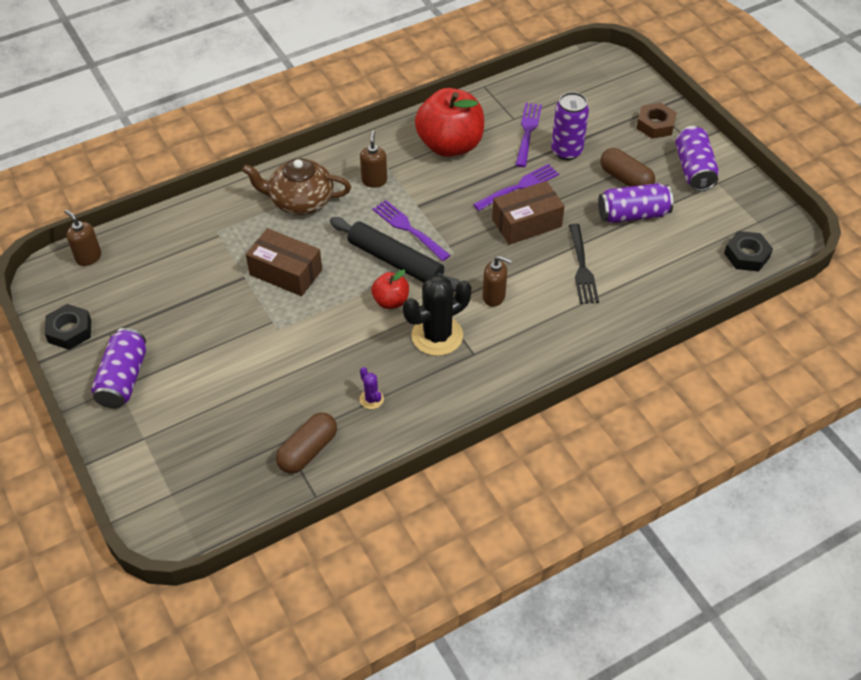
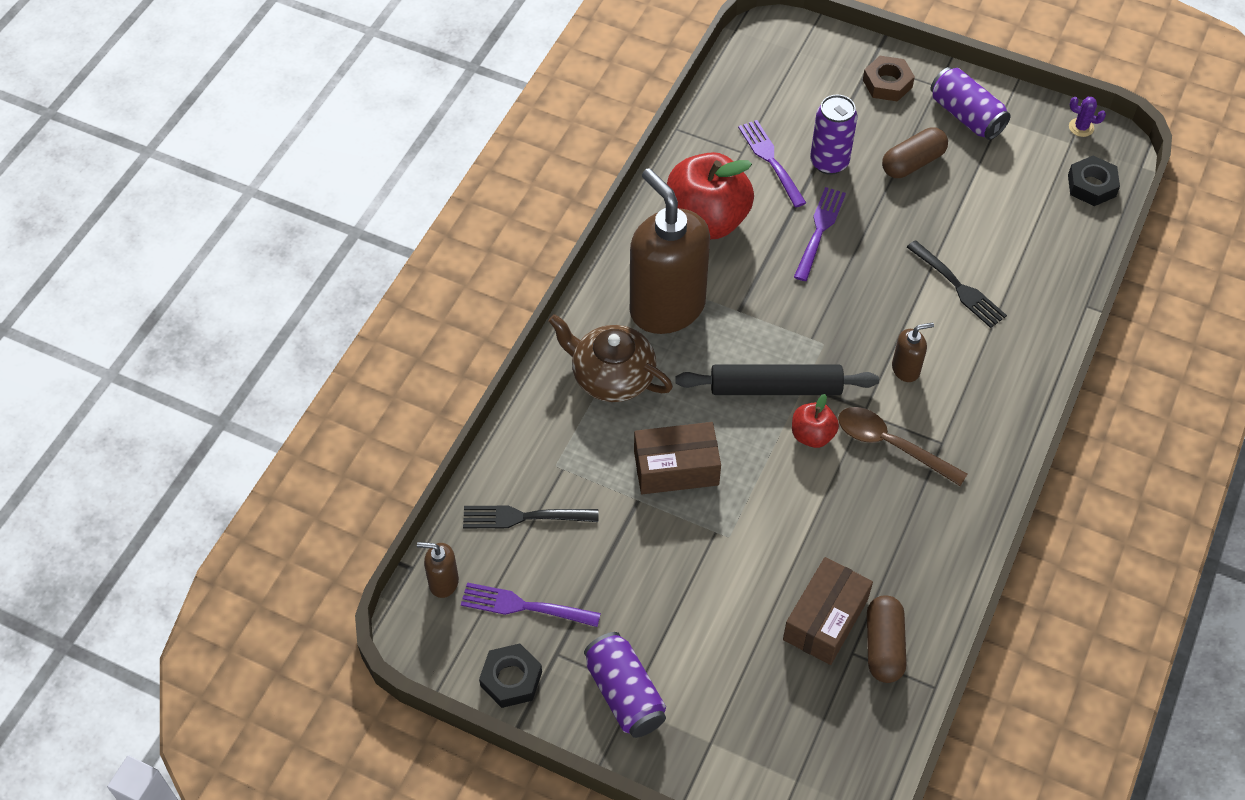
camera: 35 degrees left, 5 degrees up
brown teapot [242,158,351,215] -> brown teapot turned 60 degrees clockwise [548,314,673,402]
purple cactus [359,367,384,409] -> purple cactus moved to [1069,97,1106,137]
brown soap dispenser [360,131,387,188] -> brown soap dispenser [630,168,710,334], size x2.42
purple fork [372,200,451,261] -> purple fork moved to [461,582,601,627]
black cactus [403,275,472,356] -> brown spoon [838,407,967,486]
brown box [492,181,565,245] -> brown box moved to [783,557,873,665]
purple can [598,183,673,223] -> none
brown capsule [600,148,655,187] -> brown capsule turned 45 degrees counterclockwise [882,127,948,178]
none -> black fork [463,505,598,528]

